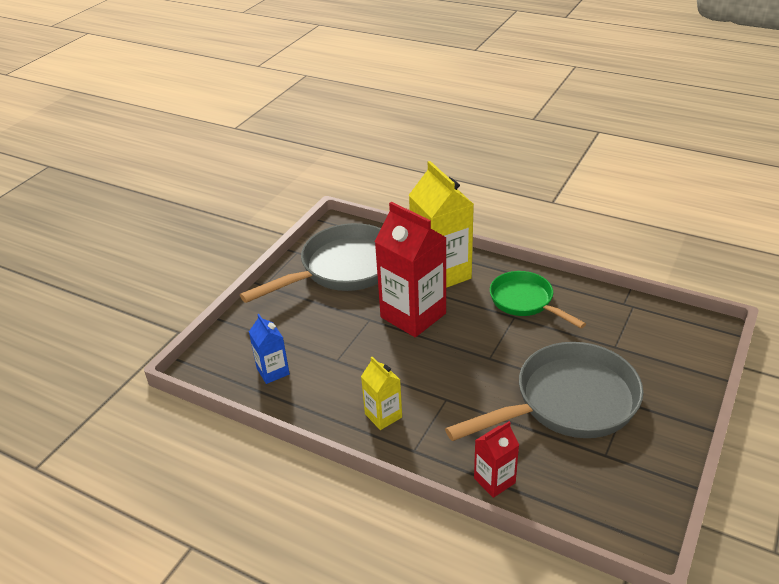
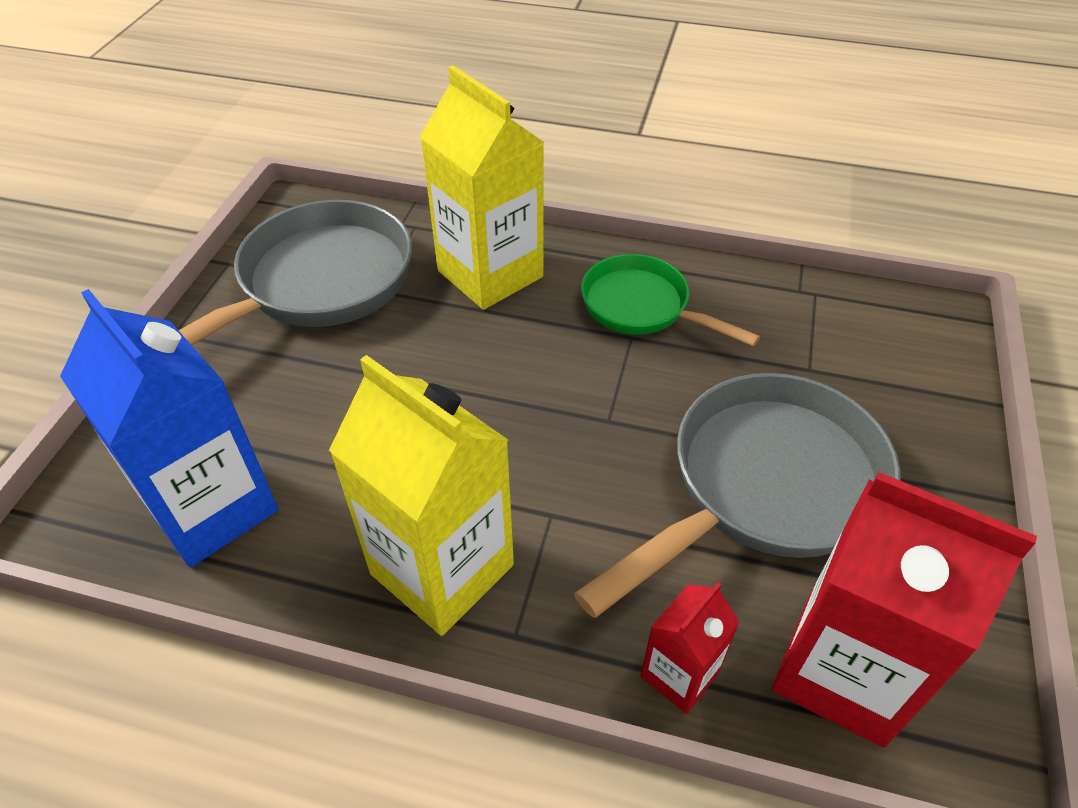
camera: 15 degrees left, 10 degrees up
blue carton [249,314,290,384] -> blue carton [60,289,279,567], size x1.98
yellow carton [361,357,402,430] -> yellow carton [329,355,514,636], size x1.98
red carton [375,202,446,337] -> red carton moved to [772,472,1037,748]

